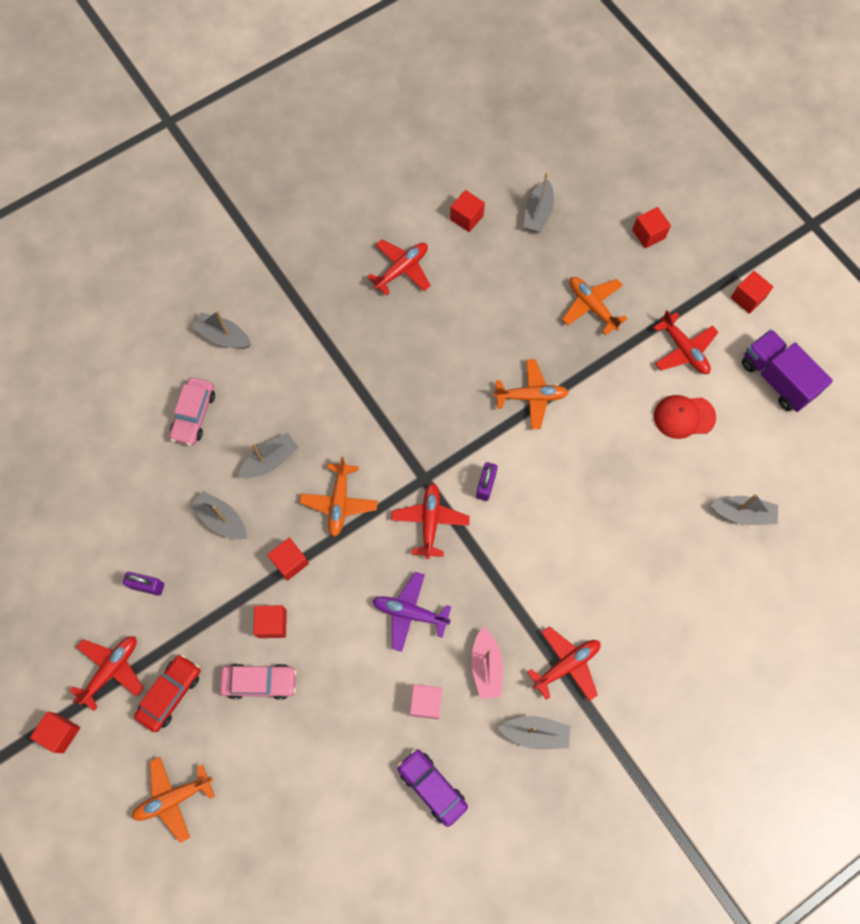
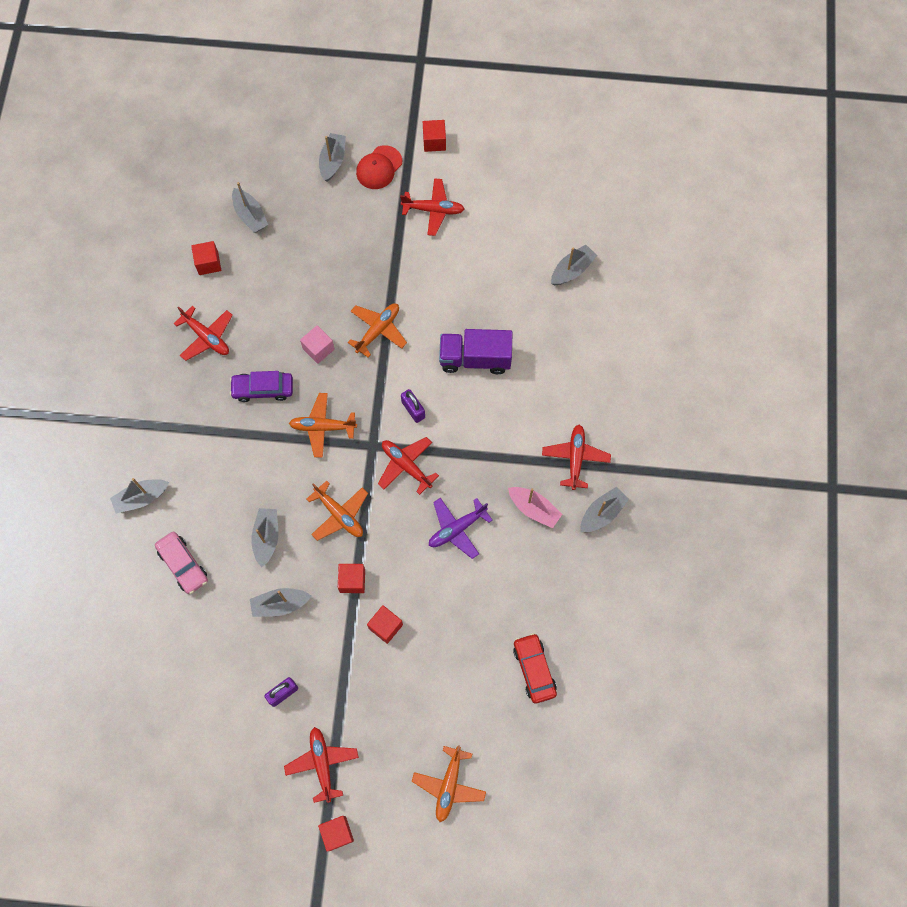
camera: 50 degrees left, 0 degrees up
red car [134,654,201,732] -> red car moved to [513,633,557,704]
pink car [219,664,297,700] -> none
red plane [367,240,431,296] -> red plane turned 135 degrees clockwise [174,306,233,361]
purple car [397,749,468,827] -> purple car moved to [230,371,293,402]
pink cube [410,684,442,719] -> pink cube moved to [300,325,335,364]
orange plane [562,277,628,335] -> orange plane moved to [289,393,357,458]
red cube [632,207,671,248] -> grey boat [319,133,346,182]
red cap [654,395,716,439] -> red cap moved to [356,145,402,189]
purple truck [742,329,833,412] -> purple truck moved to [439,329,513,374]

